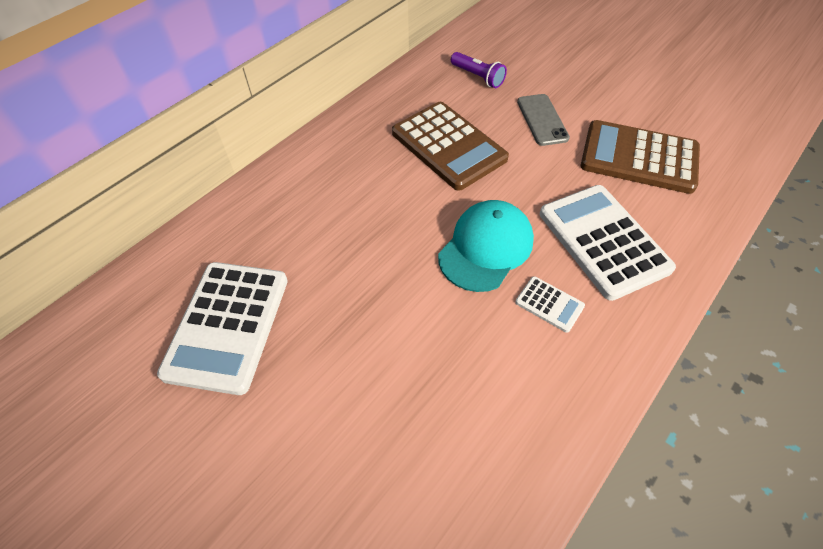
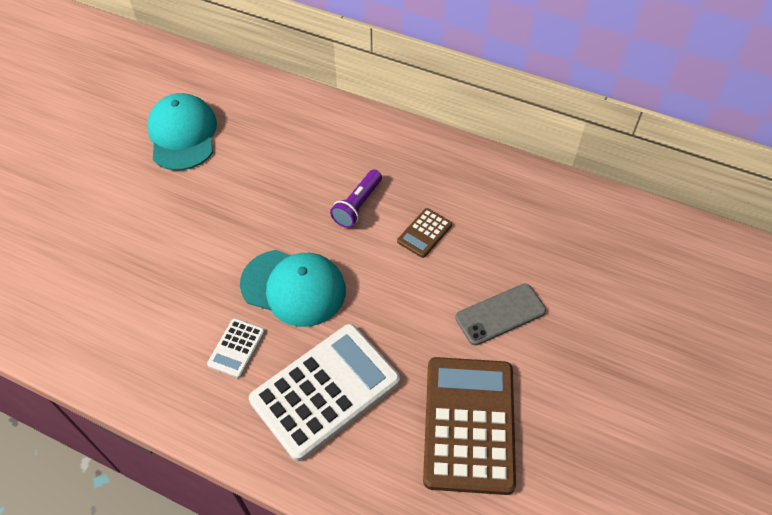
camera: 75 degrees right, 0 degrees up
white calculator [157,262,288,395] -> turquoise cap [147,93,217,170]
brown calculator [392,102,509,191] -> brown calculator [397,208,452,258], size x0.45
purple flashlight [451,52,507,88] -> purple flashlight moved to [330,170,382,228]

